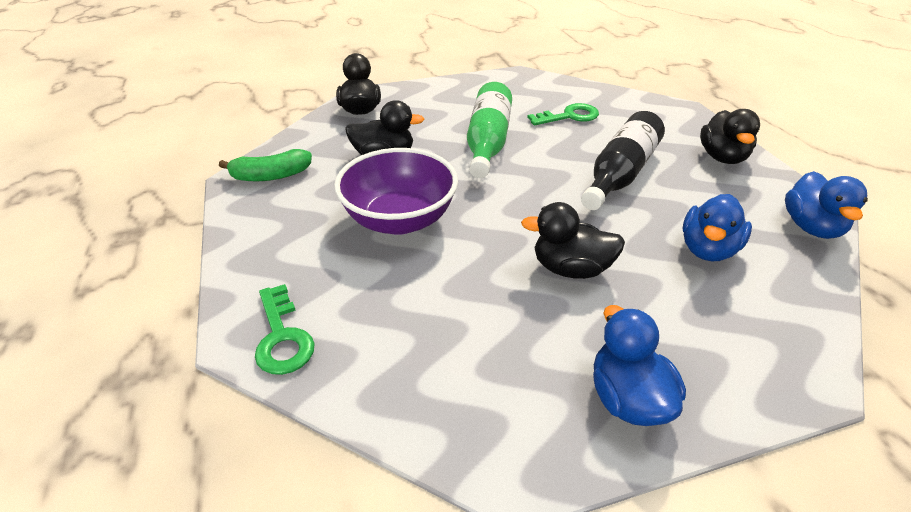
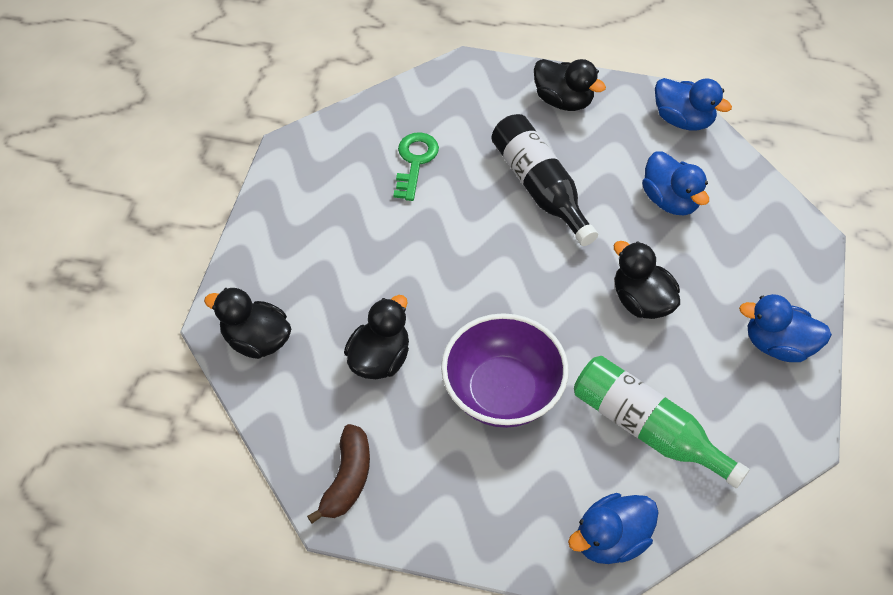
camera: 60 degrees left, 15 degrees up
green banana [219,149,312,181] -> brown banana [307,424,370,523]
green key [255,284,315,375] -> blue duck [568,493,659,564]
green bottle [467,82,512,178] -> green bottle moved to [574,356,750,488]
black duck [521,202,625,279] -> black duck turned 105 degrees clockwise [614,241,680,319]

